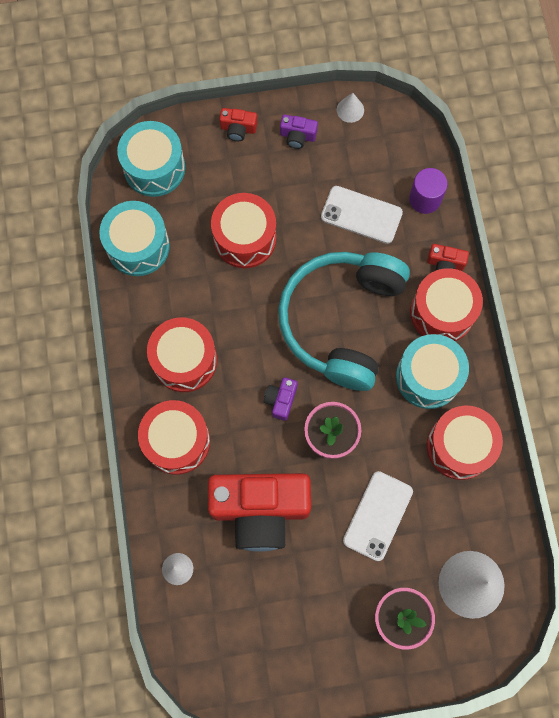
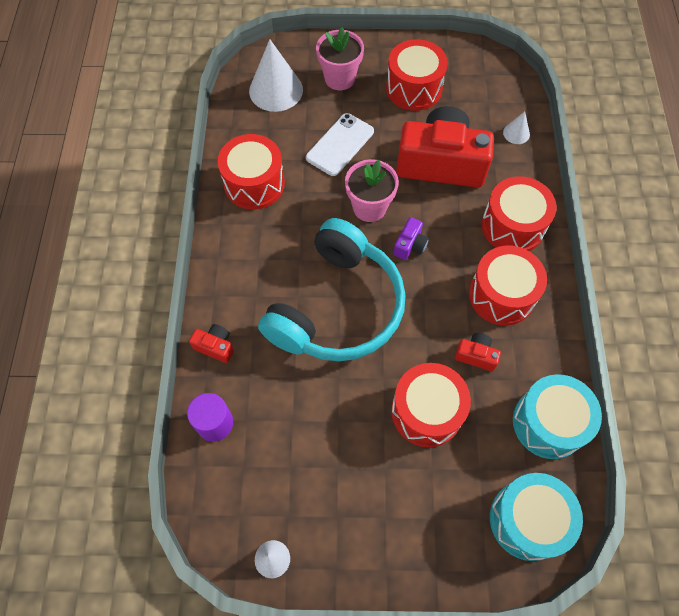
camera: 170 degrees left, 10 degrees down
red camera [219,108,257,141] -> red camera moved to [455,333,501,371]
purple camera [280,115,318,149] -> none
white phone [321,186,403,244] -> none
turquoise drum [396,334,469,409] -> none
red drum [410,268,483,341] -> red drum moved to [386,39,448,111]

